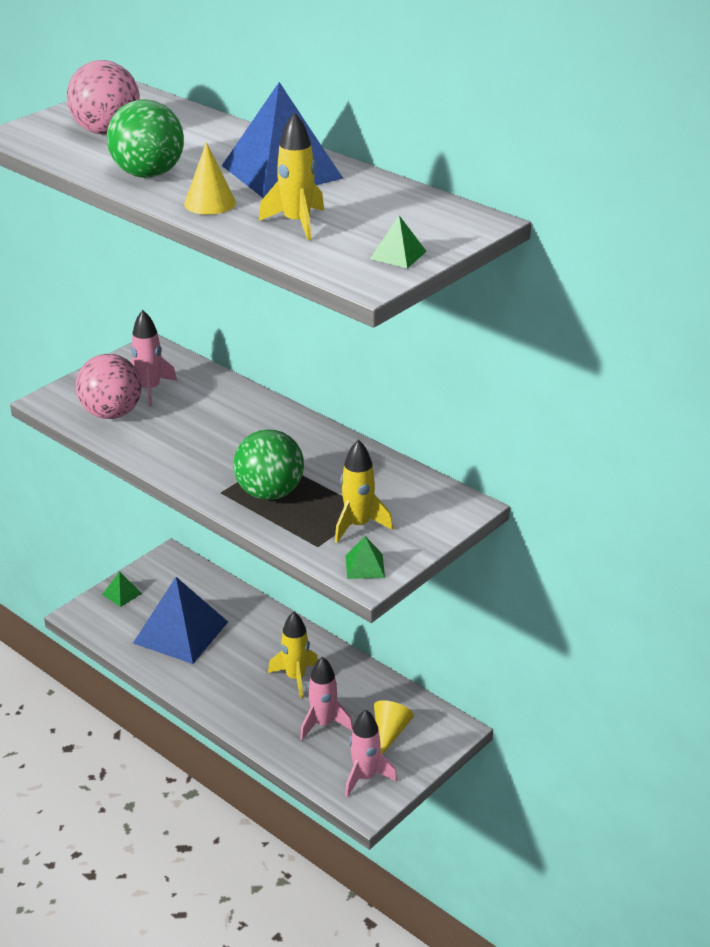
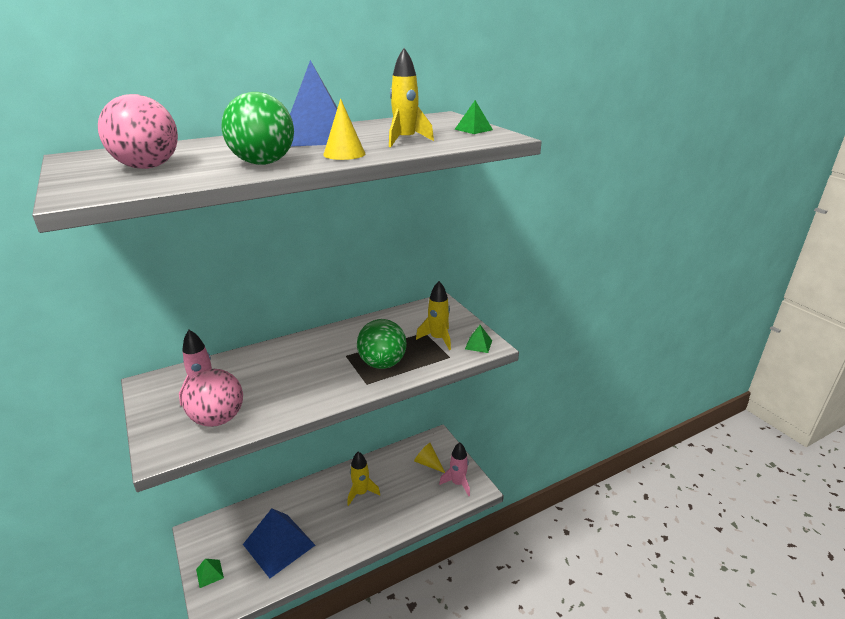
camera: 70 degrees left, 5 degrees down
pink rocket [300,657,353,740] -> none

